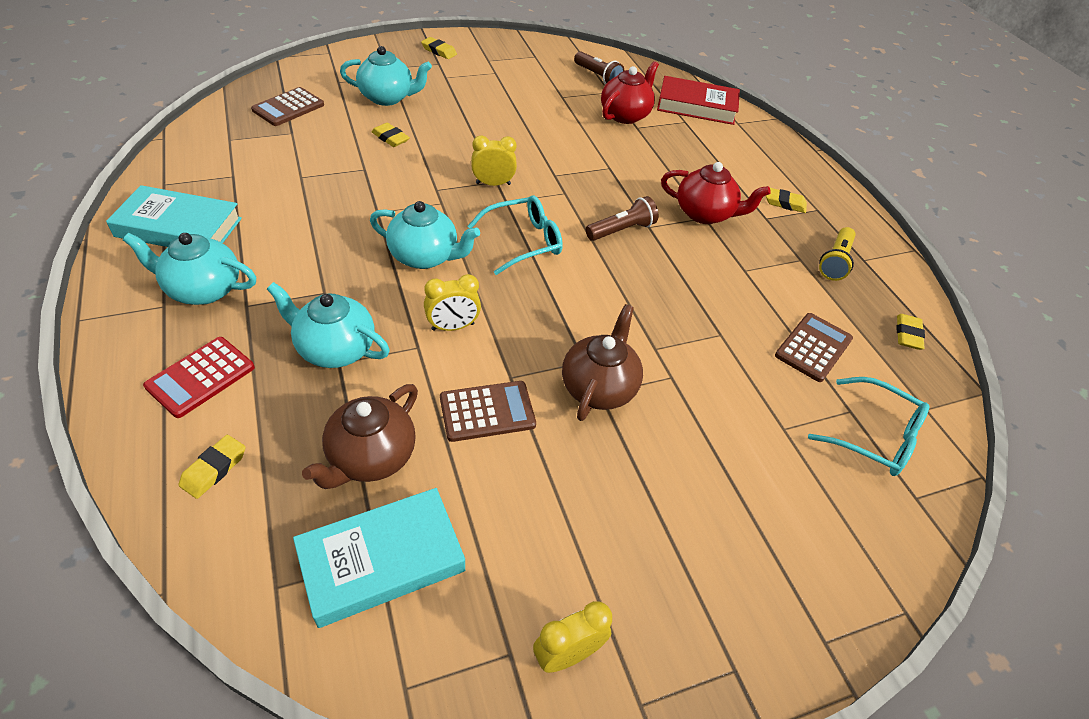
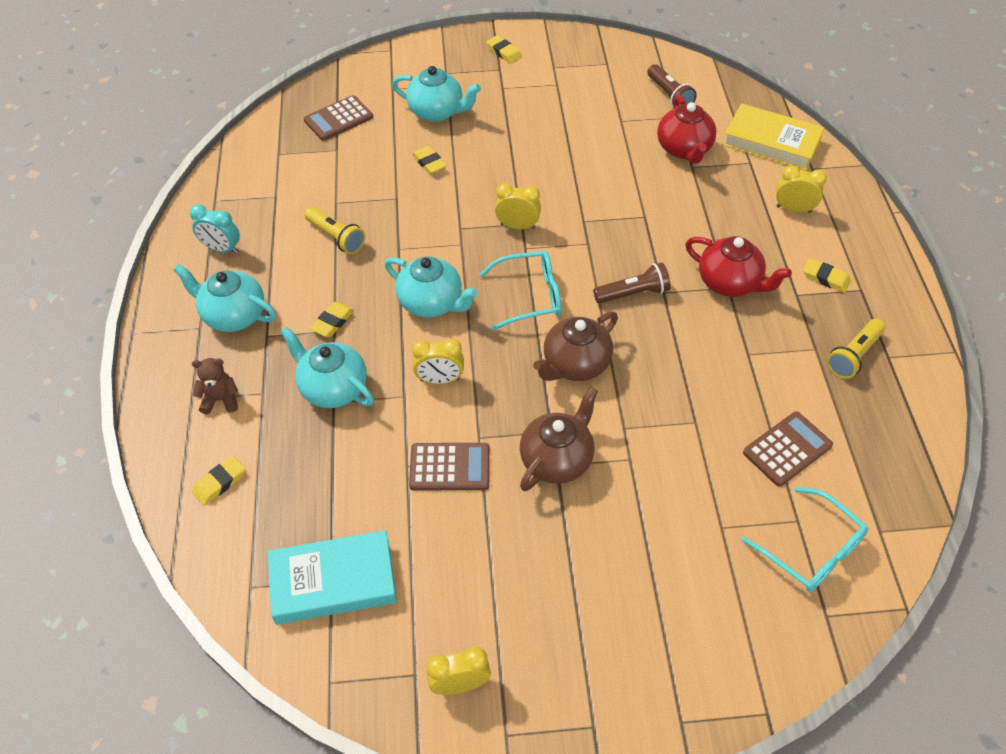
camera: 20 degrees right, 5 degrees up
turquoise book [106,185,242,247] -> turquoise clock [190,204,240,254]
red calculator [143,337,255,418] -> brown teddy bear [192,358,238,415]
brown teapot [302,384,418,489] -> brown teapot moved to [533,311,618,381]
red teapot [601,61,659,124] -> red teapot turned 120 degrees clockwise [657,95,717,164]
red book [657,76,740,125] -> yellow book [723,103,825,171]
yellow eraser [896,314,925,350] -> yellow eraser moved to [310,302,354,337]
none -> yellow flashlight [304,206,365,254]
none -> yellow clock [776,165,827,213]

